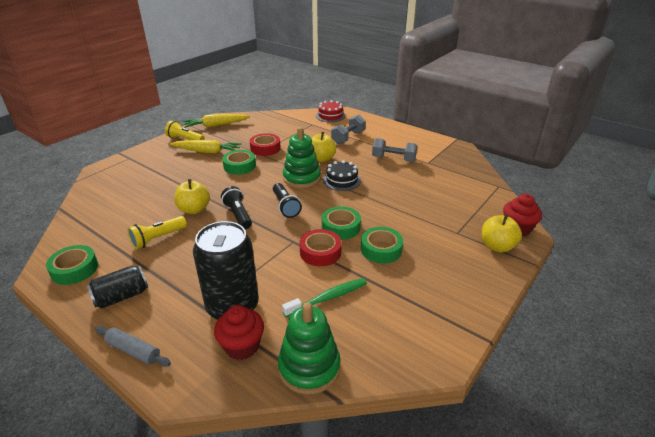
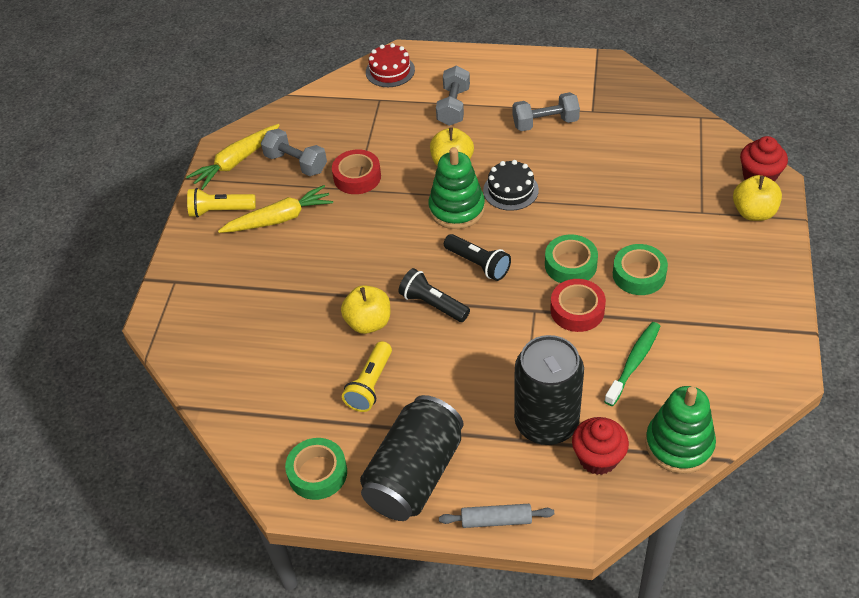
camera: 25 degrees left, 15 degrees up
black can [87,265,148,308] -> black can [360,395,463,521], size x1.75
green tape [222,150,256,175] -> none
none -> grey dumbbell [261,129,327,176]

